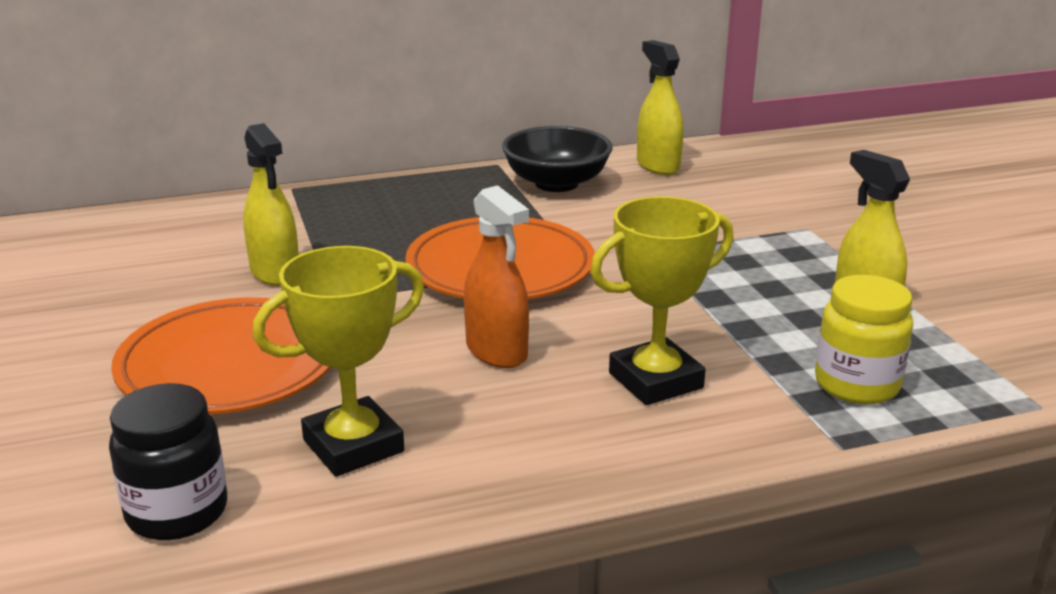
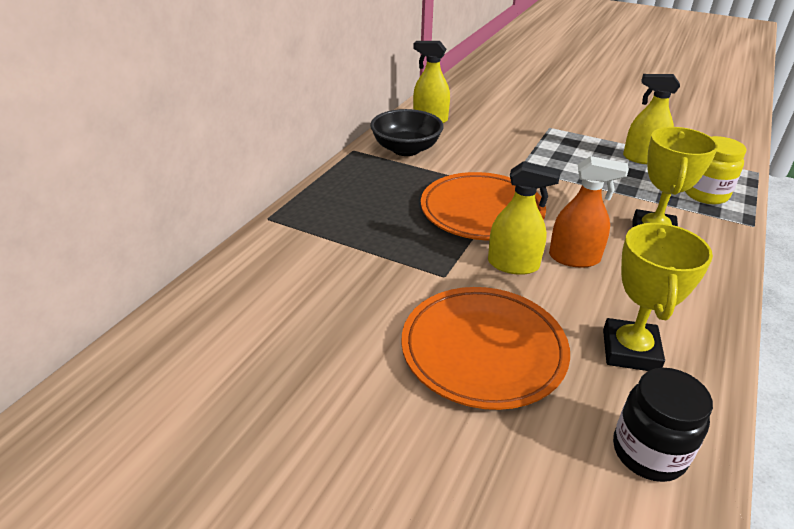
camera: 45 degrees left, 10 degrees up
yellow spray bottle [243,123,299,286] -> yellow spray bottle moved to [488,161,560,275]

